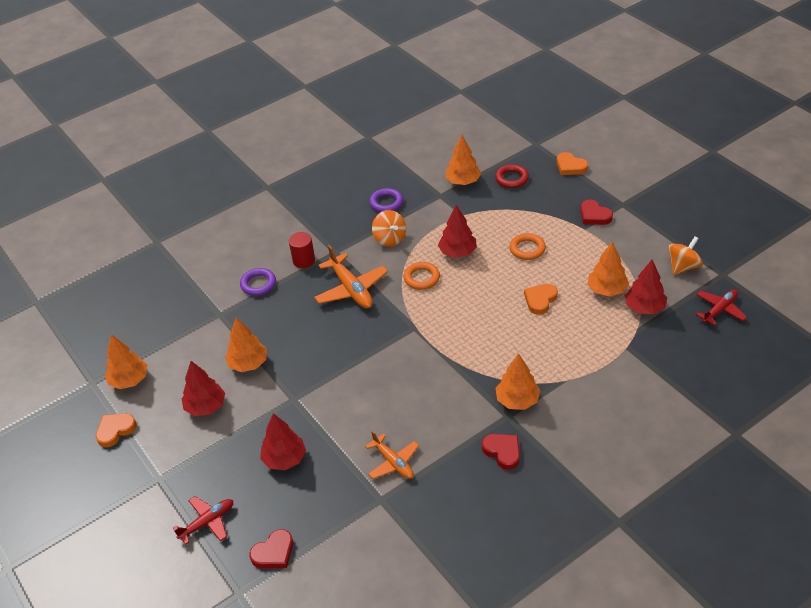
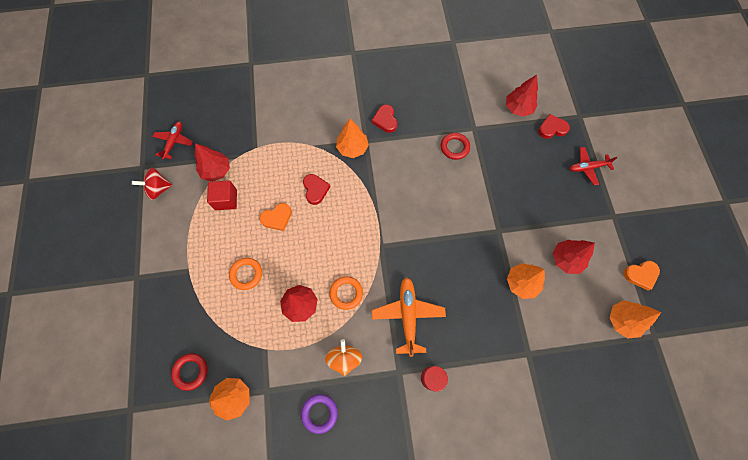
camera: 155 degrees left, 25 degrees up
purple ring [240,268,276,296] -> none
red tree [260,413,306,470] -> red tree moved to [506,75,538,117]
orange plane [365,431,419,479] -> red ring [441,133,470,160]
orange heart [557,152,588,175] -> none
red heart [580,200,613,225] -> red heart moved to [303,174,330,205]
orange tree [588,241,629,297] -> red cube [207,180,237,210]
orange spinning top [668,236,703,275] -> red spinning top [132,168,172,200]
red plane [696,289,747,326] -> red plane turned 120 degrees clockwise [152,122,193,160]

